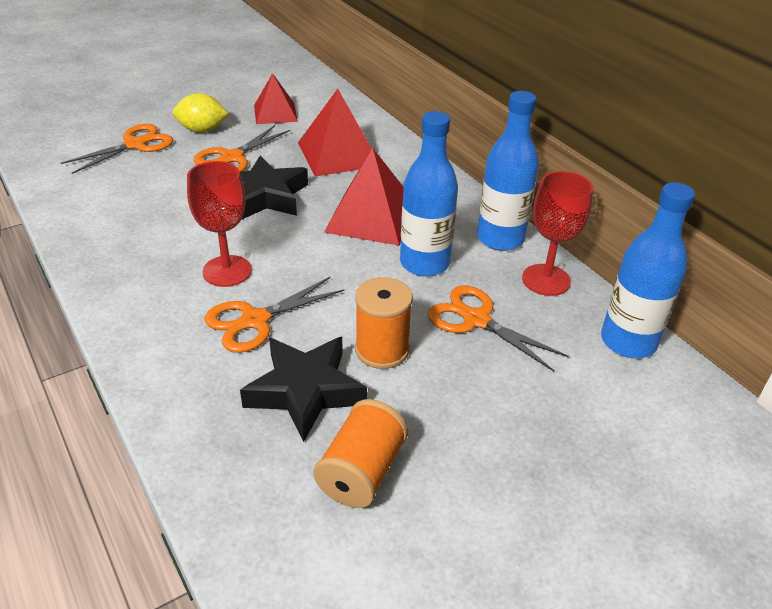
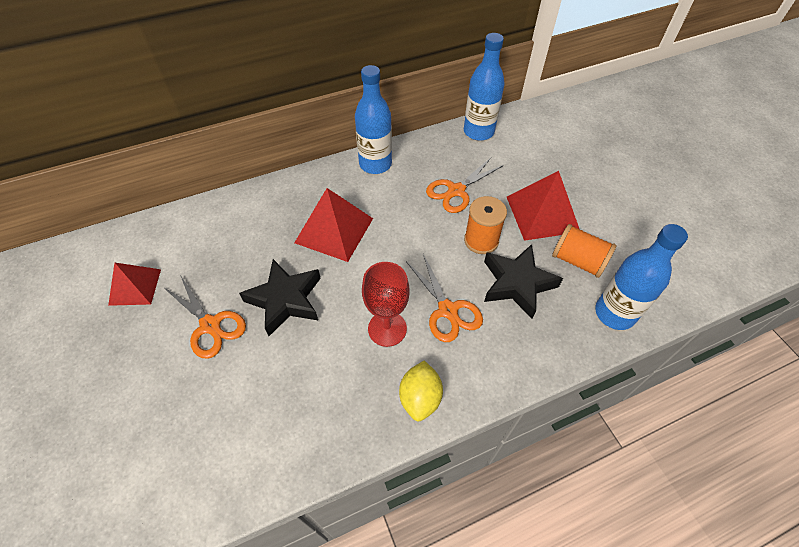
camera: 80 degrees left, 15 degrees up
orange scissors [61,124,173,174] -> none
yellow lemon [173,93,229,133] -> yellow lemon moved to [399,360,443,421]
red pyramid [298,89,372,177] -> red pyramid moved to [507,171,580,241]
blue bottle [400,111,458,276] -> blue bottle moved to [595,224,688,330]
red goblet [522,171,593,296] -> none

